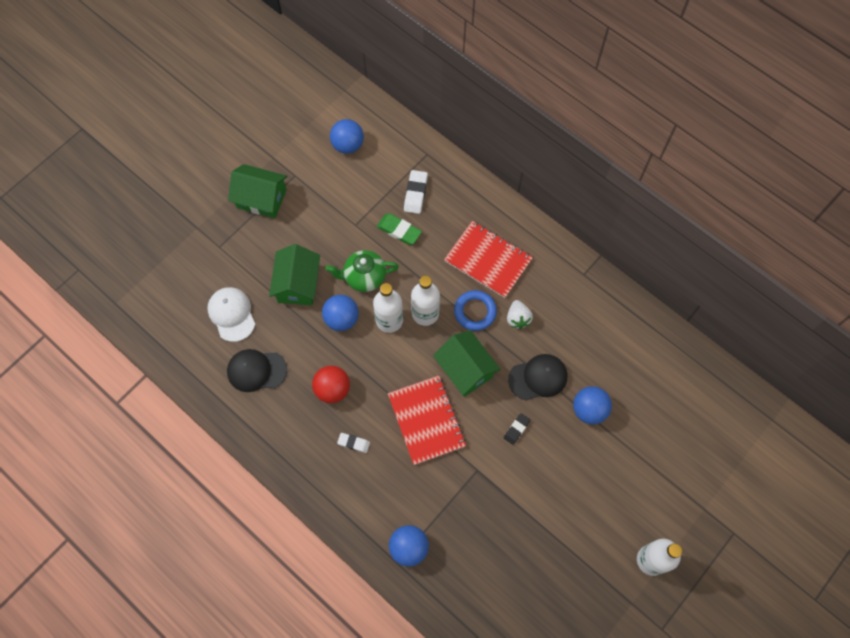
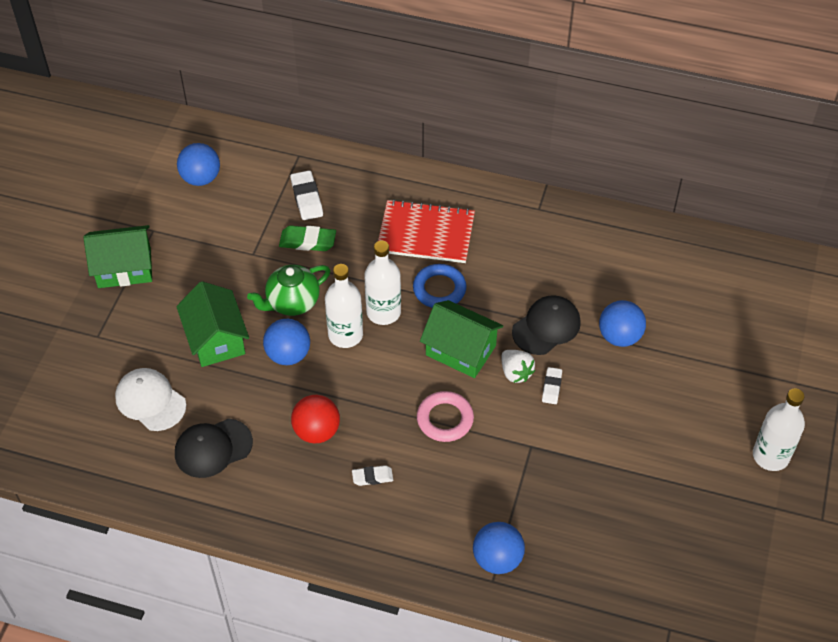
camera: 25 degrees left, 15 degrees down
red notebook [388,375,466,465] -> pink ring [417,391,474,442]
black eraser [504,413,530,445] -> white eraser [542,367,562,404]
white strawberry [507,300,533,329] -> white strawberry moved to [501,350,535,383]

